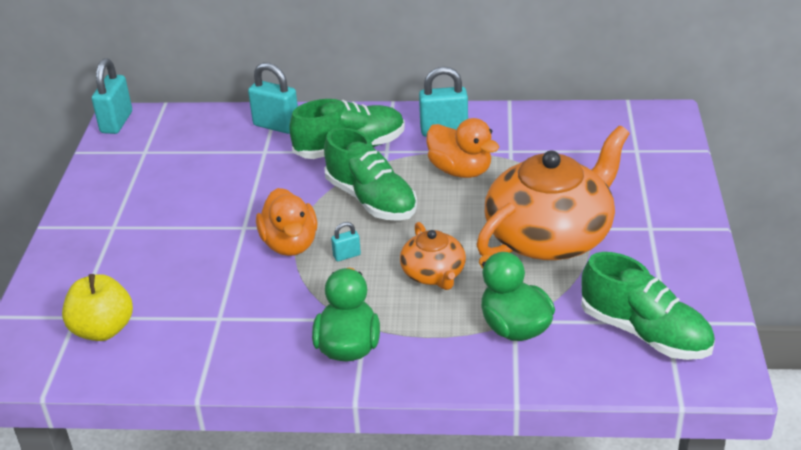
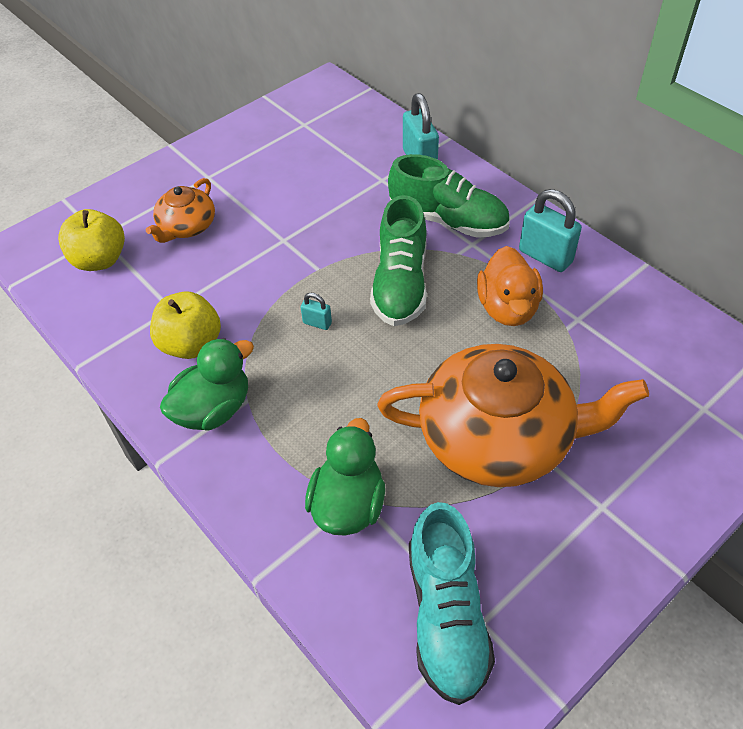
camera: 45 degrees right, 15 degrees up
turquoise padlock [92,58,132,134] -> none
orange duck [256,188,317,256] -> none
orange teapot [400,222,466,290] -> orange teapot moved to [145,178,215,243]
green shoe [581,252,715,360] -> turquoise shoe [409,502,495,705]
none -> yellow apple [150,291,221,359]

